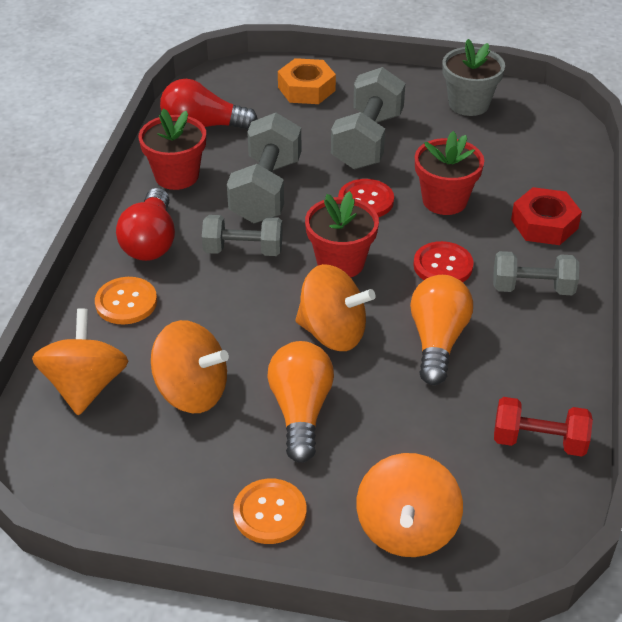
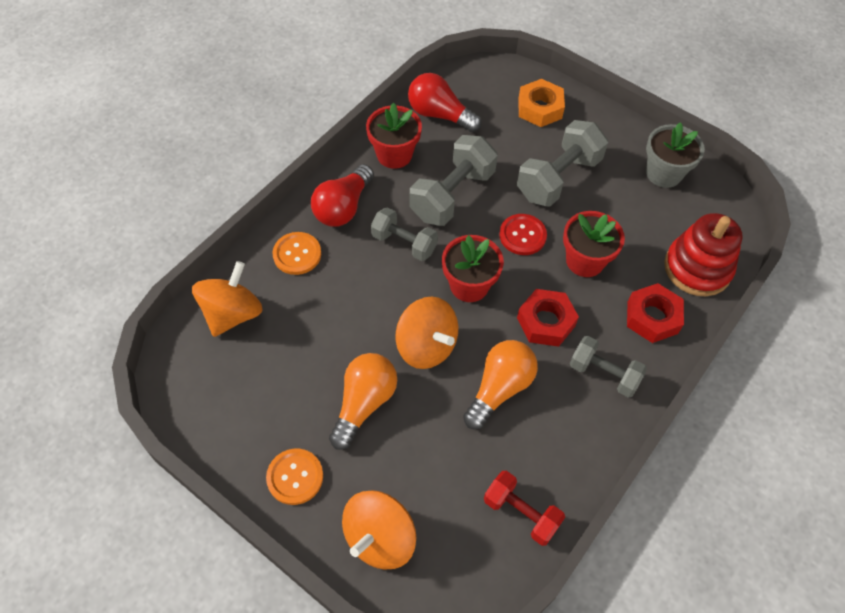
camera: 25 degrees right, 15 degrees up
orange spinning top [151,320,229,413] -> none
red button [413,241,474,282] -> red nut [517,289,579,347]
none -> red stacking toy [664,213,743,296]

